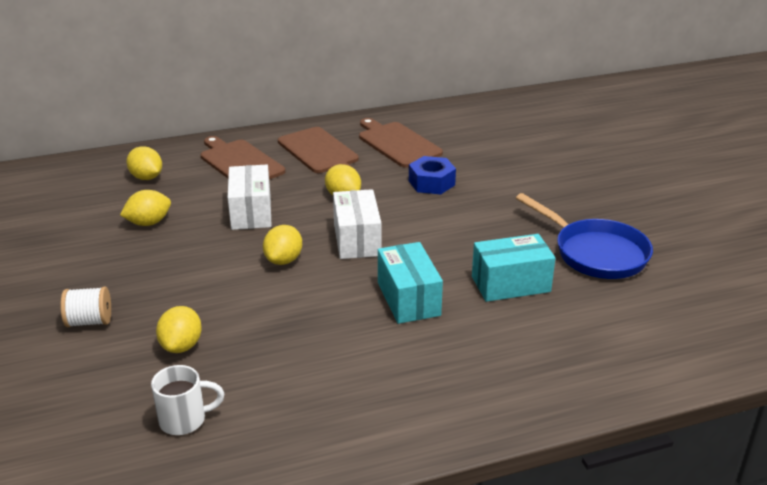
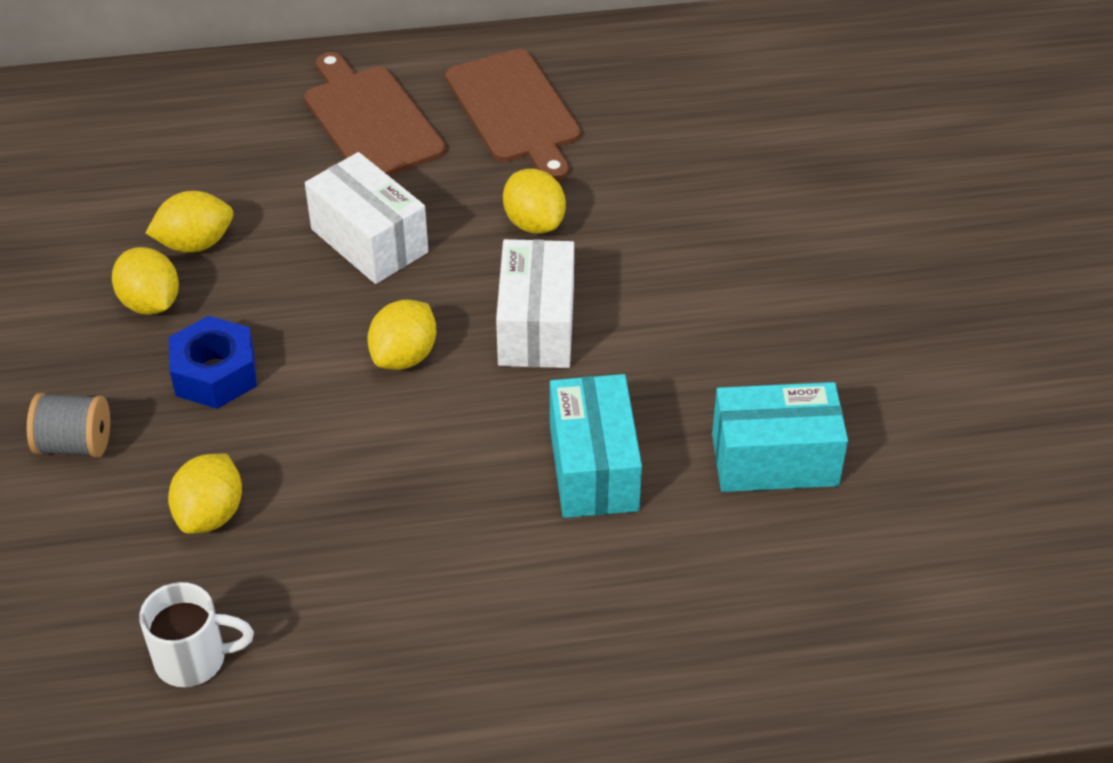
camera: 10 degrees right, 15 degrees up
white spool [61,286,111,327] -> grey spool [27,393,110,458]
yellow lemon [126,146,162,180] -> yellow lemon moved to [112,247,179,315]
white box [228,165,271,230] -> white box turned 45 degrees counterclockwise [305,152,429,284]
brown cutting board [359,118,443,167] -> none
blue nut [409,156,456,195] -> blue nut moved to [169,316,257,409]
blue pan [516,193,653,279] -> none

